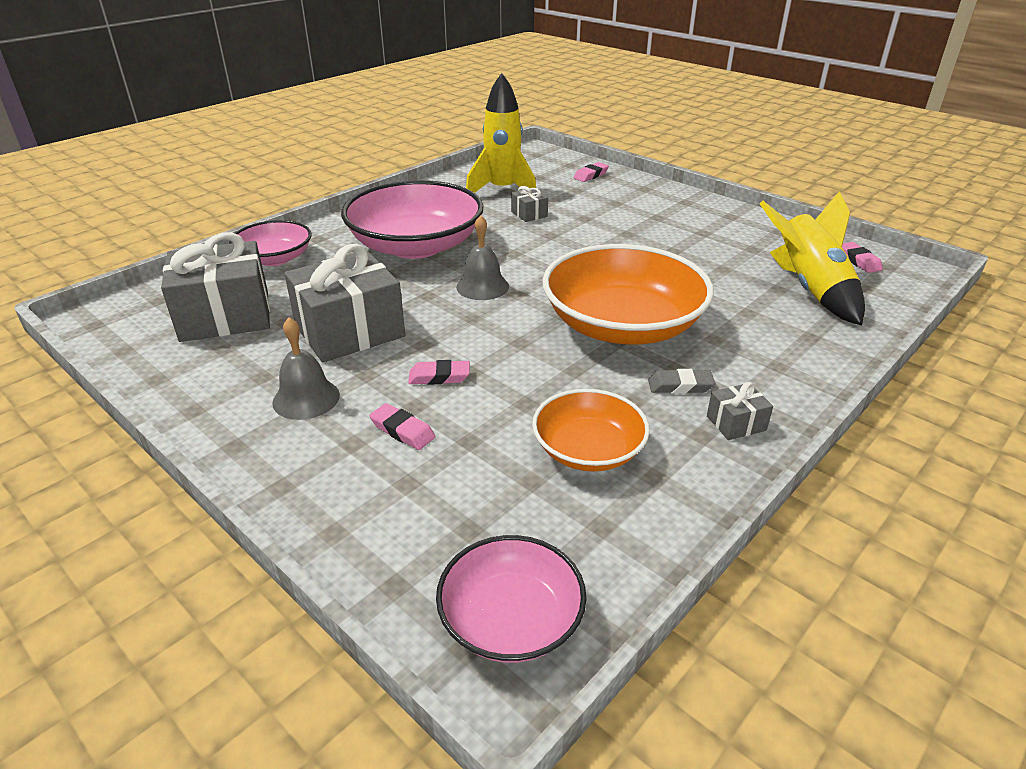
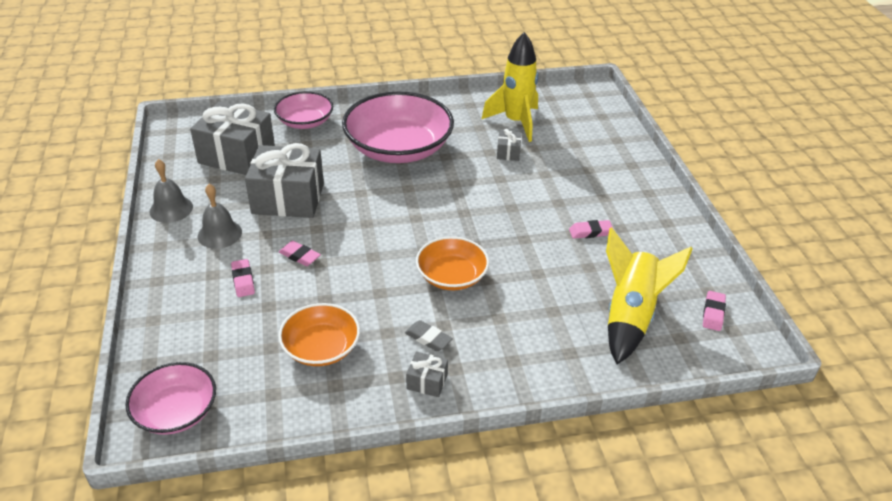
camera: 35 degrees right, 5 degrees up
grey bell [456,215,509,300] -> grey bell moved to [149,159,193,223]
orange bowl [542,244,714,344] -> orange bowl [416,236,489,290], size x0.56
pink eraser [573,162,609,182] -> pink eraser moved to [569,220,613,239]

